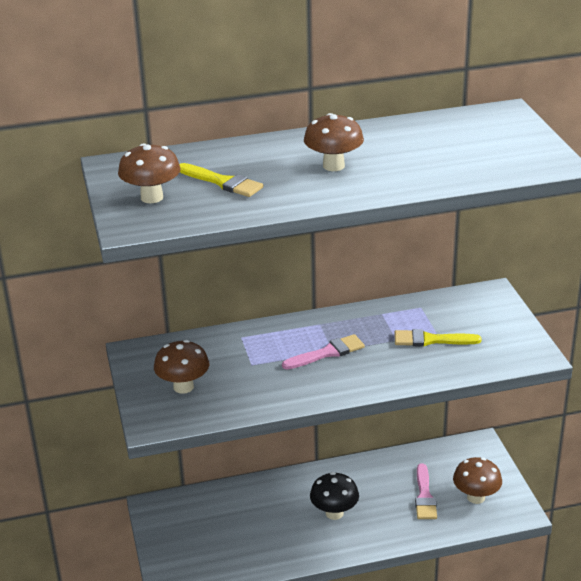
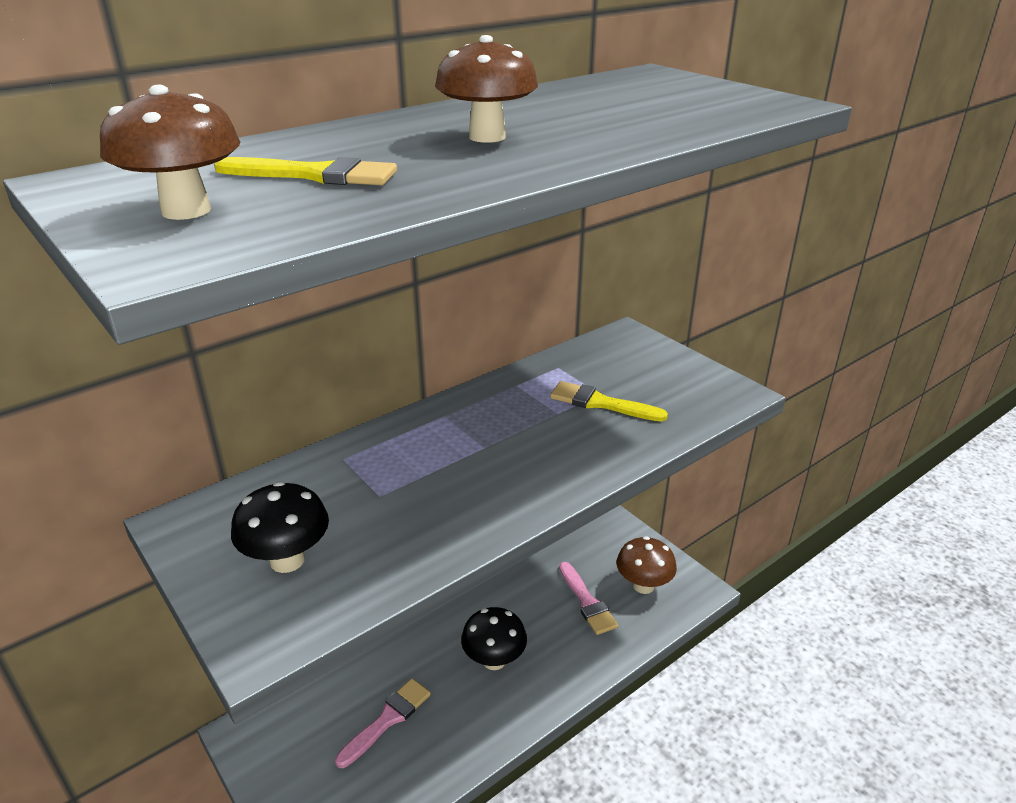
camera: 25 degrees left, 0 degrees up
brown mushroom [154,340,209,394] -> black mushroom [231,481,329,573]
pink brush [282,334,365,369] -> pink brush moved to [335,678,431,768]
yellow brush [394,329,481,347] -> yellow brush turned 45 degrees clockwise [550,381,668,422]

